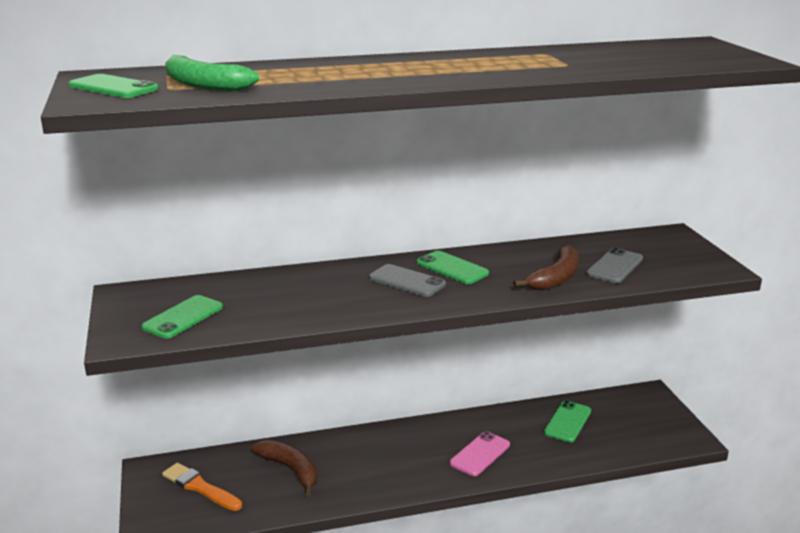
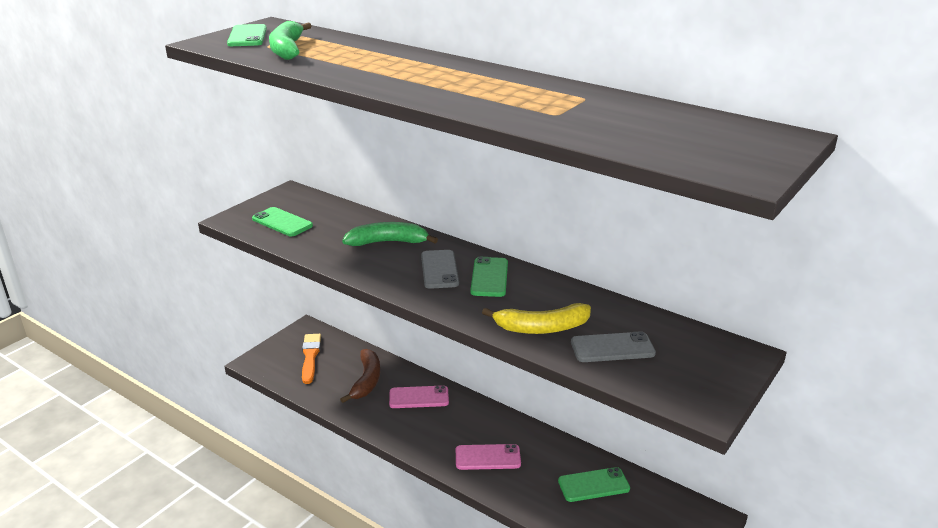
camera: 50 degrees right, 5 degrees up
green phone [142,295,223,339] -> green phone turned 45 degrees clockwise [252,207,313,236]
brown banana [513,245,579,291] -> yellow banana [482,303,591,334]
none -> green banana [342,222,438,246]
none -> pink phone [389,385,449,408]

